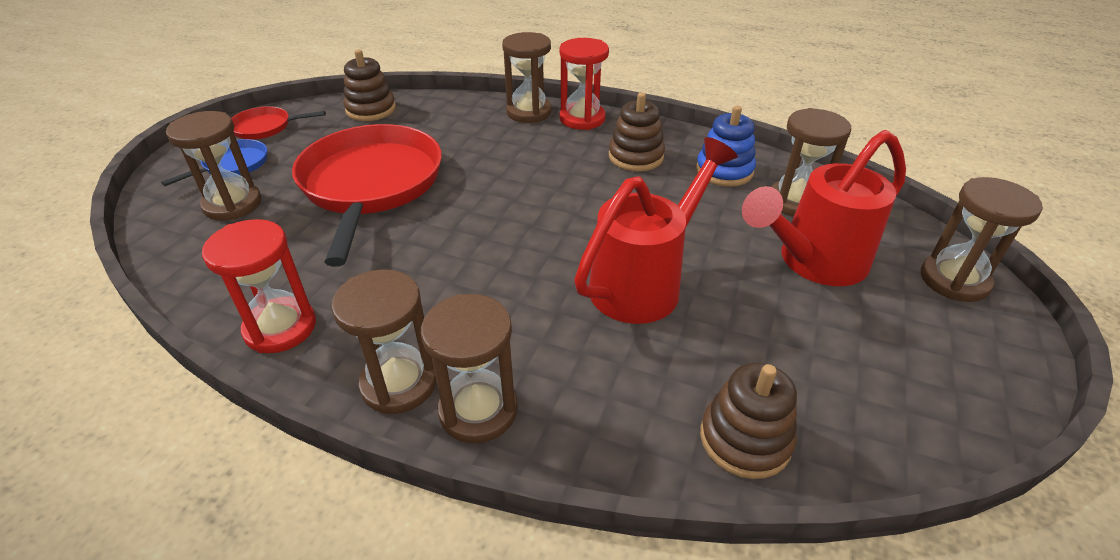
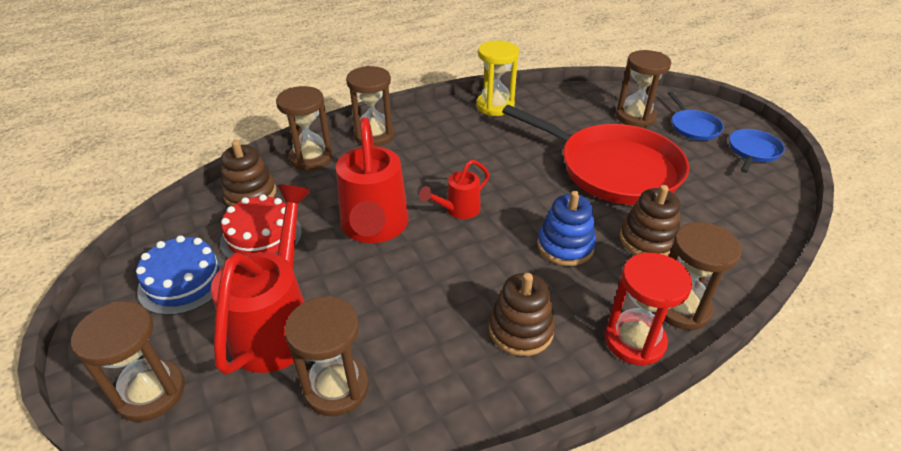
camera: 130 degrees right, 0 degrees up
red hourglass [202,219,316,353] -> yellow hourglass [476,40,519,116]
red pan [231,106,326,139] -> blue pan [729,129,785,173]
brown hourglass [331,269,436,414] -> brown hourglass moved to [276,86,333,170]
brown stacking toy [343,50,396,121] -> brown stacking toy moved to [620,185,680,256]
blue stacking toy [696,106,756,187] -> blue stacking toy moved to [537,191,596,266]
none -> blue cake [136,235,225,315]
none -> red cake [220,194,302,259]
none -> red watering can [419,160,490,219]

